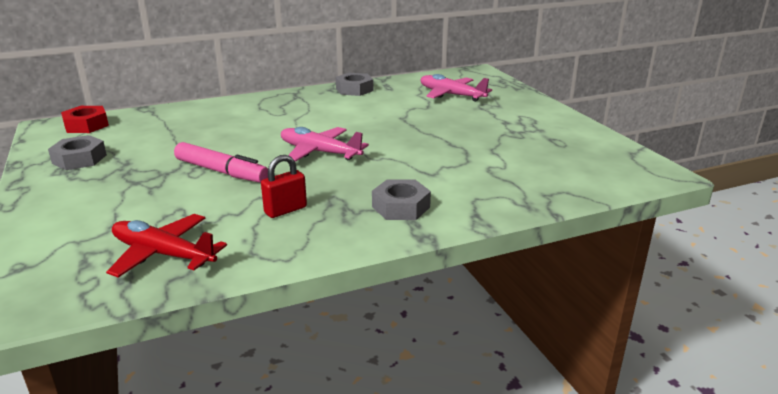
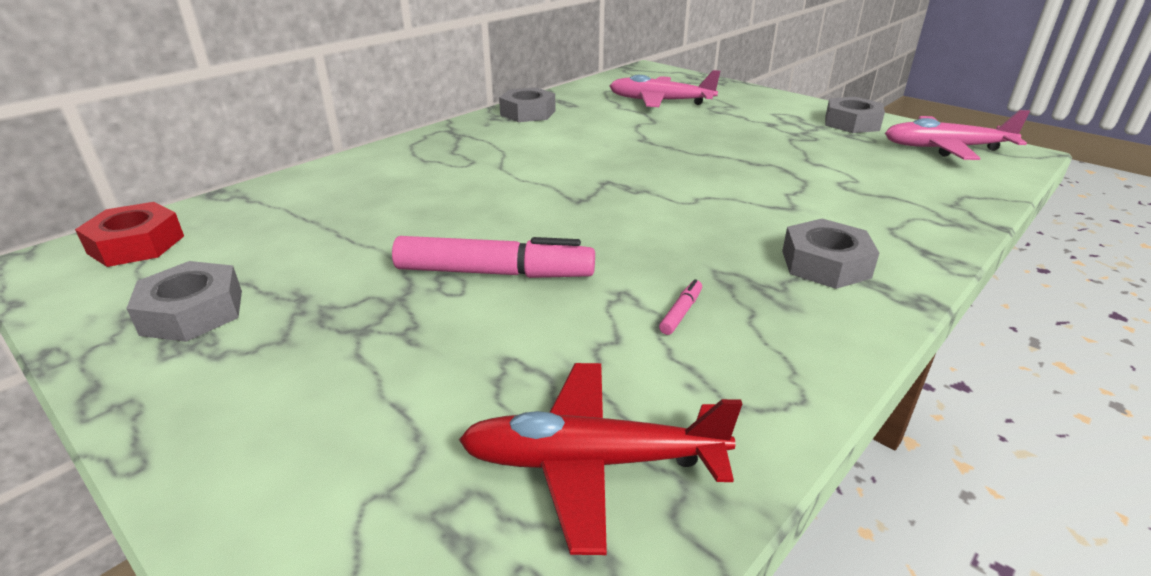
camera: 25 degrees left, 5 degrees up
red padlock [261,155,307,218] -> pink marker [659,279,702,335]
pink plane [281,127,369,162] -> pink plane moved to [885,110,1030,160]
none -> grey nut [825,97,885,133]

